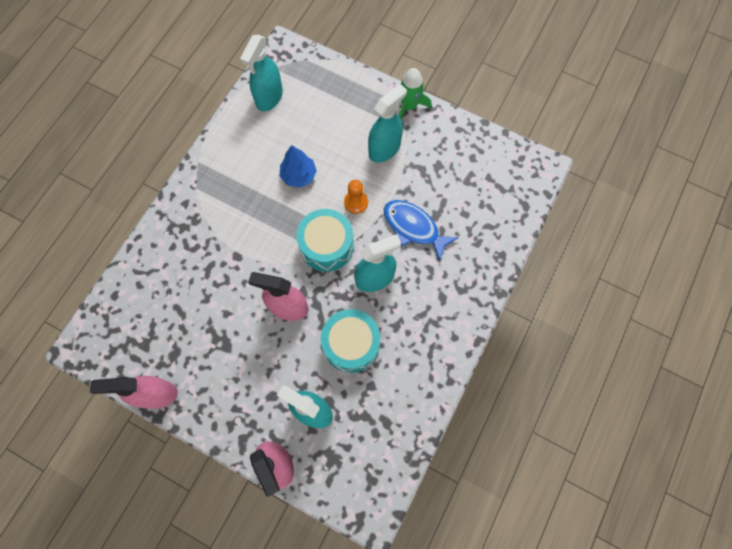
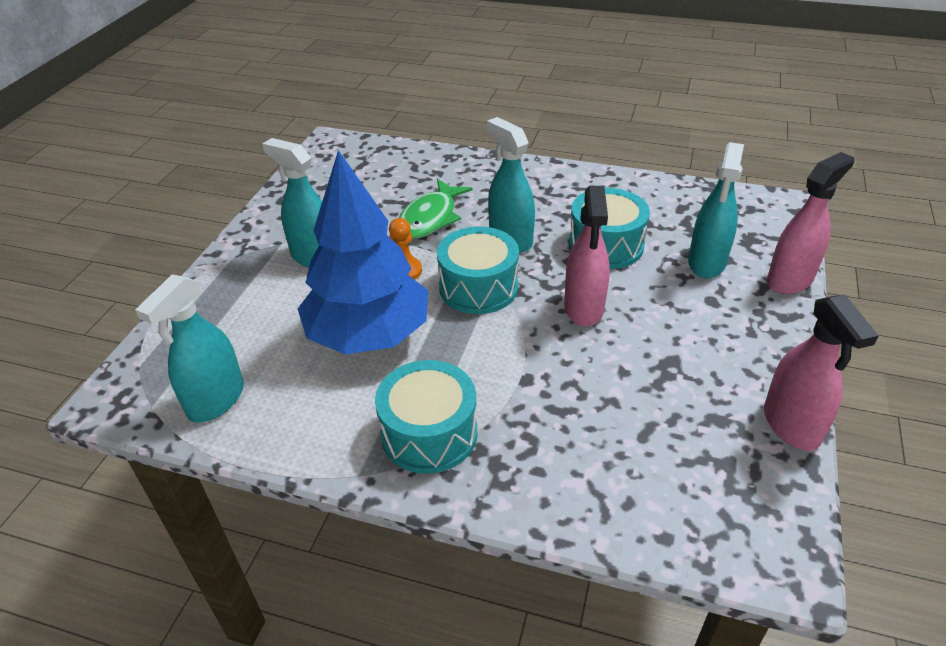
camera: 100 degrees left, 30 degrees down
turquoise spray bottle [240,35,283,111] -> turquoise spray bottle turned 105 degrees clockwise [135,274,244,423]
blue tree [280,145,317,188] -> blue tree [298,150,428,354], size x2.12
blue fish [384,200,459,261] -> green fish [399,179,473,239]
green rocket [399,68,431,119] -> none
none -> turquoise drum [375,360,477,474]

